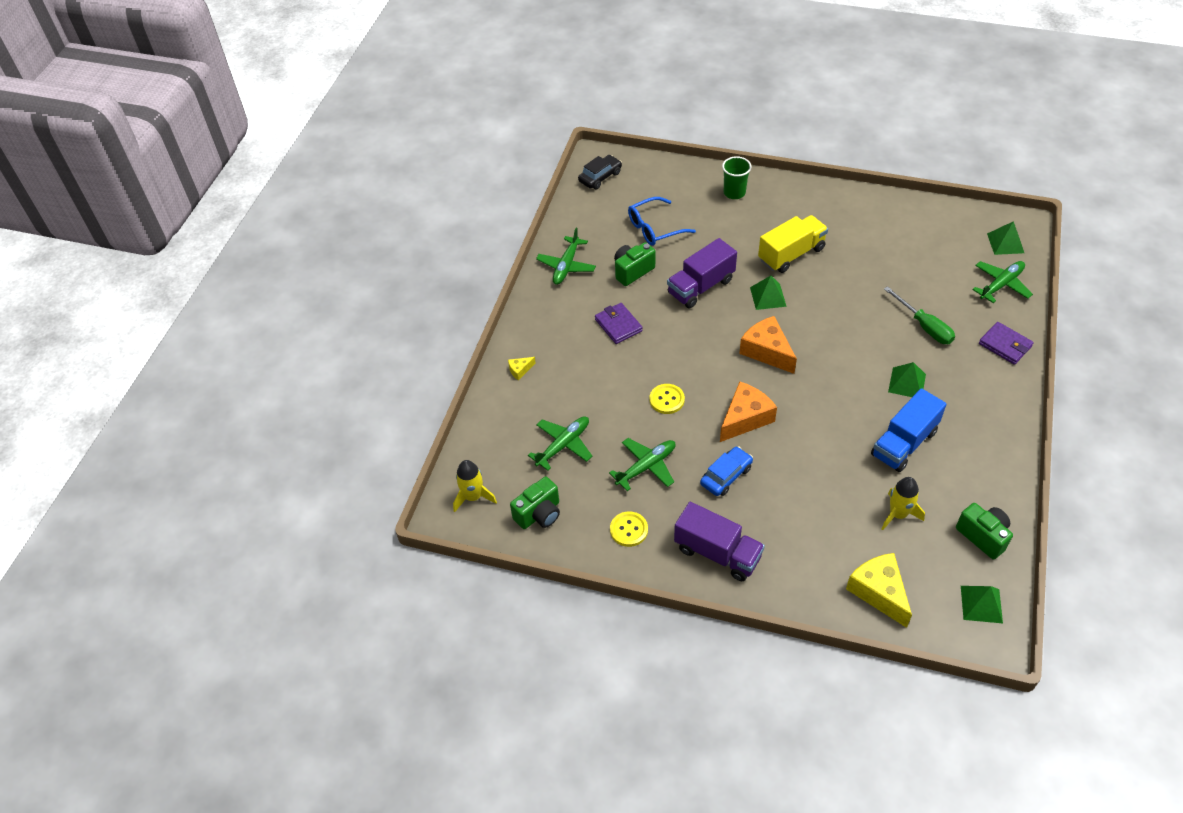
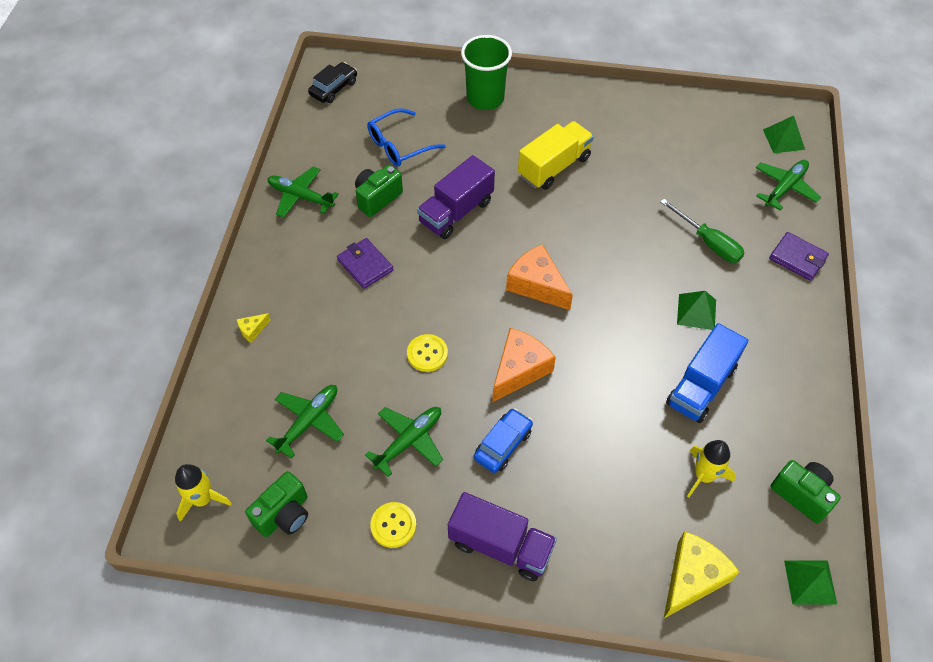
camera: 10 degrees left, 5 degrees up
green plane [536,228,596,285] -> green plane turned 105 degrees clockwise [267,166,339,218]
green cup [722,156,752,199] -> green cup [461,35,512,110], size x1.52
green pyramid [750,276,787,310] -> none
yellow cheese [846,553,912,628] -> yellow cheese turned 75 degrees clockwise [664,531,739,618]

